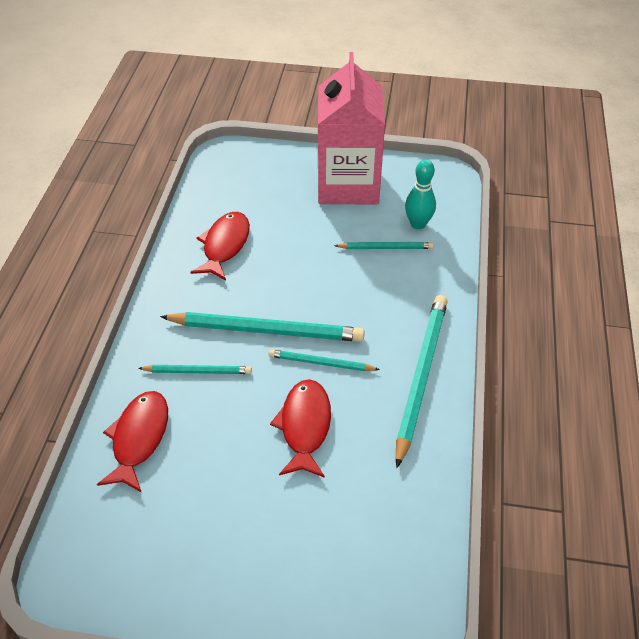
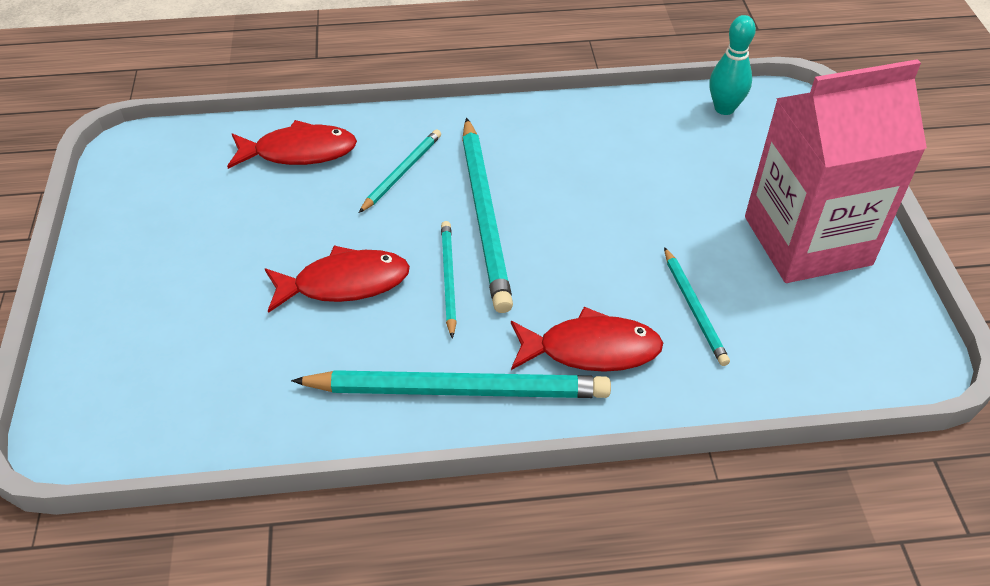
camera: 75 degrees right, 0 degrees up
turquoise pencil [138,365,252,374] -> turquoise pencil turned 135 degrees counterclockwise [359,129,441,213]
red fish [190,212,250,281] -> red fish moved to [511,307,663,372]
turquoise bowling pin [405,159,436,229] -> turquoise bowling pin moved to [710,15,756,115]

